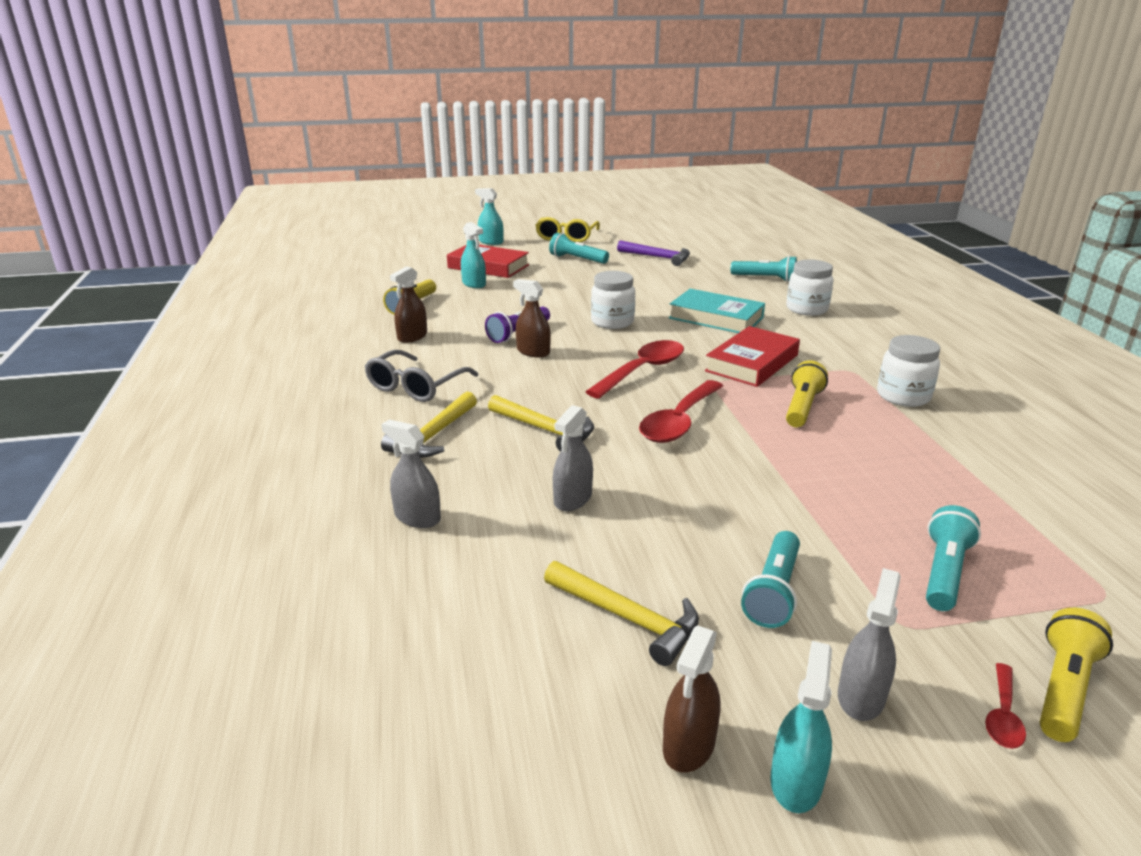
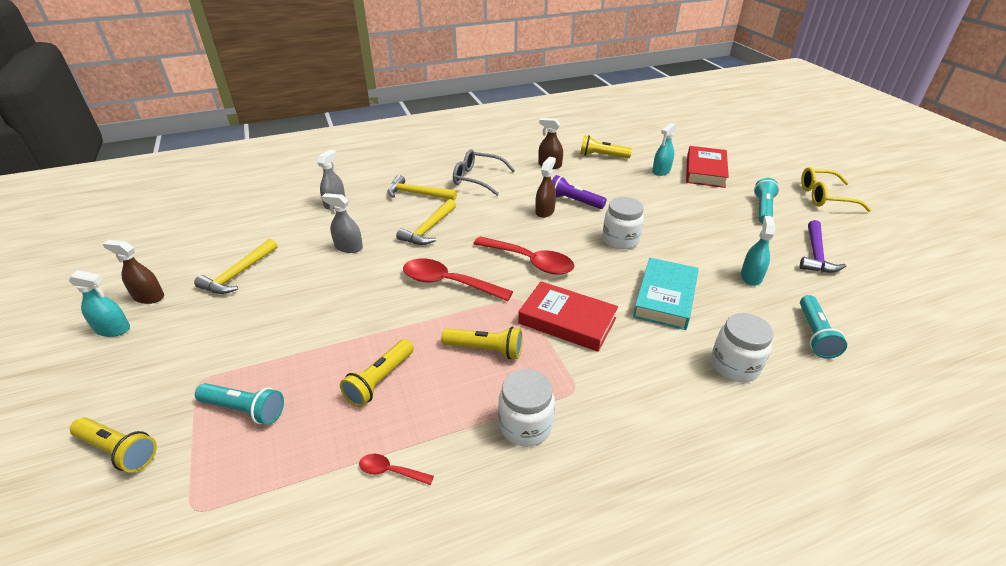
camera: 80 degrees right, 10 degrees up
turquoise spray bottle [475,188,503,245] -> turquoise spray bottle moved to [741,216,775,286]
turquoise flashlight [741,531,800,628] -> none
grey spray bottle [838,568,901,721] -> none
red spoon [985,663,1026,749] -> red spoon moved to [359,454,434,485]
none -> yellow flashlight [340,339,414,407]

